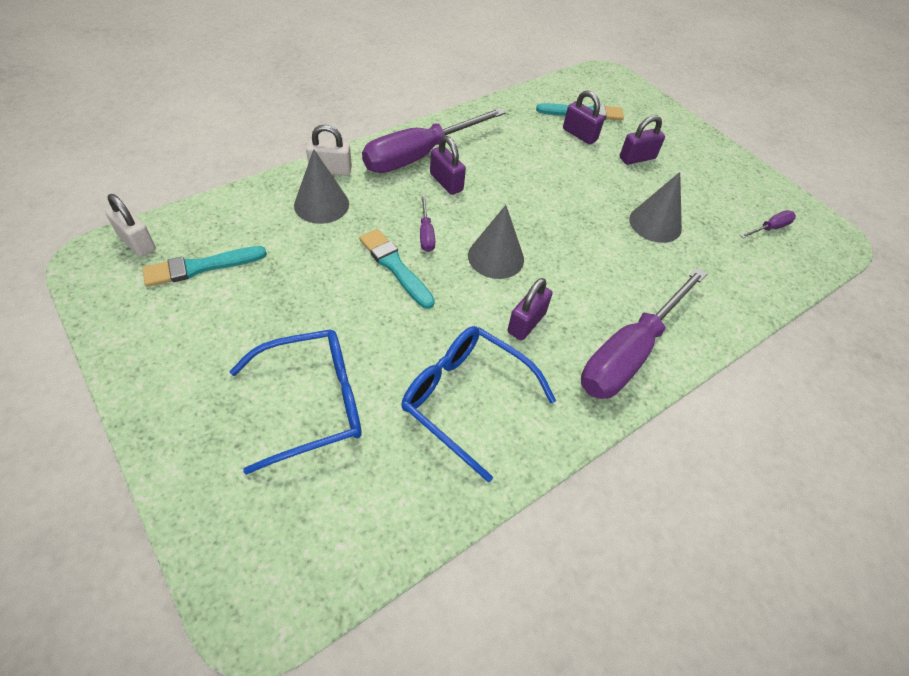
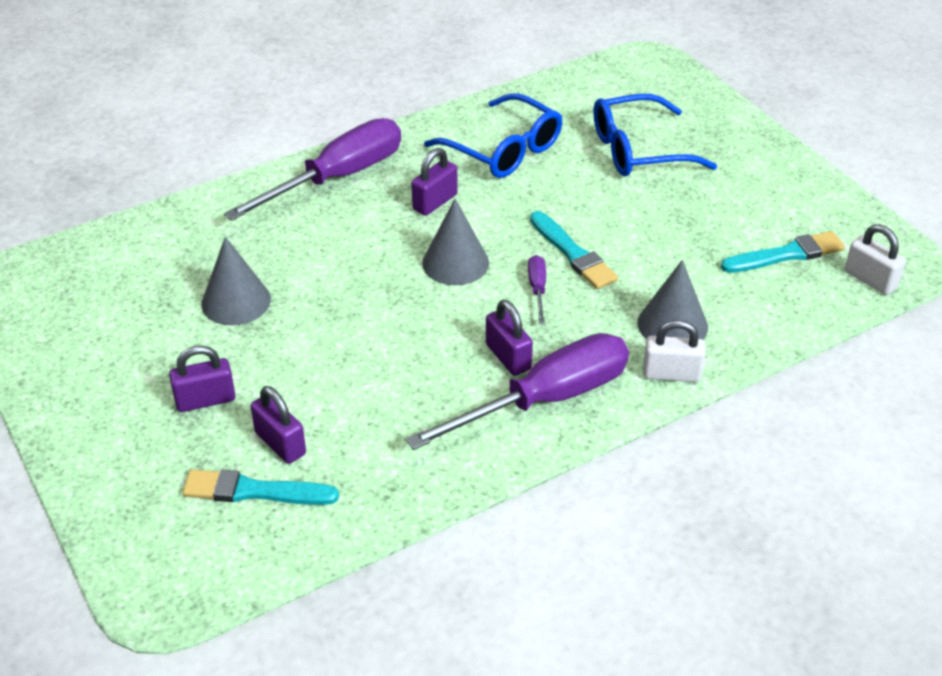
camera: 170 degrees left, 10 degrees down
purple screwdriver [740,210,796,238] -> none

